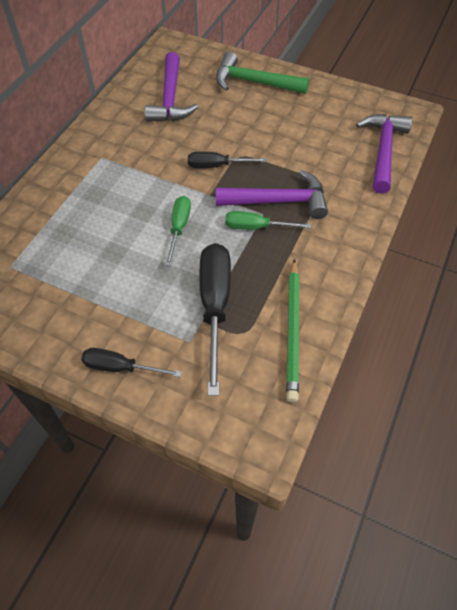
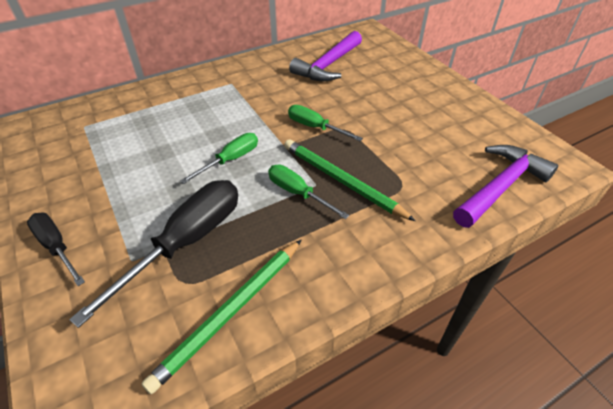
camera: 35 degrees right, 10 degrees down
black screwdriver [188,152,267,168] -> green screwdriver [288,105,363,141]
green hammer [216,52,309,94] -> none
purple hammer [216,170,328,219] -> green pencil [284,139,415,221]

